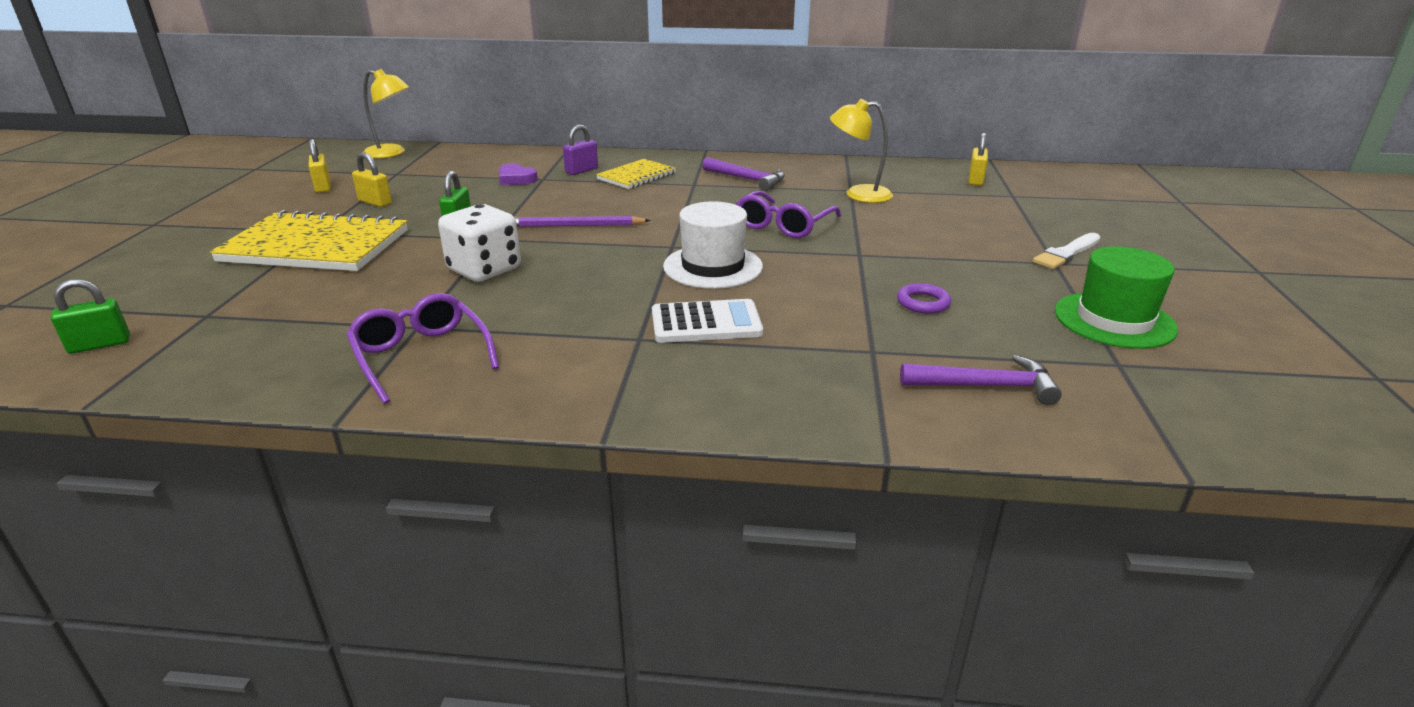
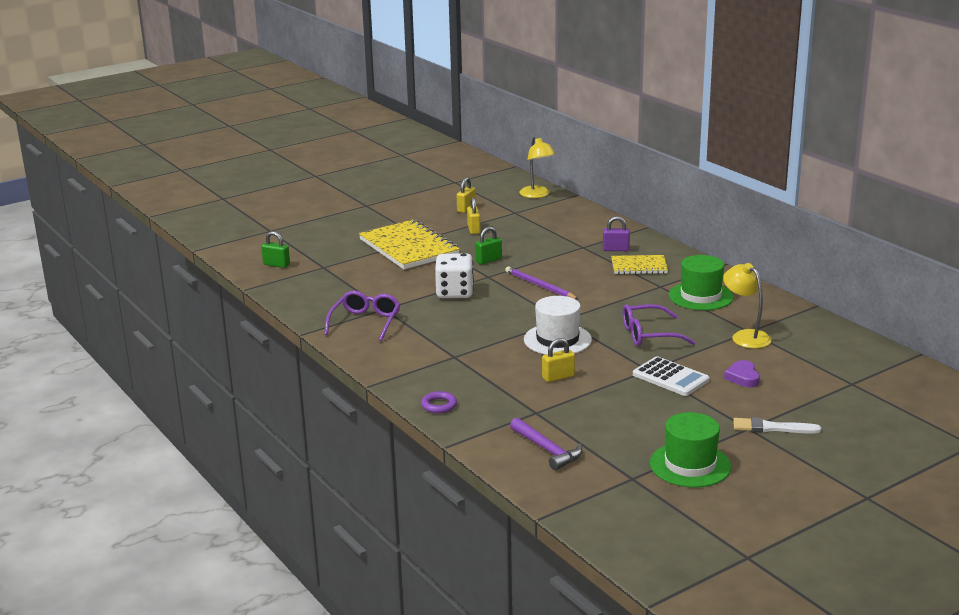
camera: 50 degrees right, 5 degrees down
purple heart [499,163,538,185] -> purple heart moved to [724,360,760,387]
white calculator [652,299,763,343] -> white calculator moved to [633,356,710,396]
purple hammer [702,157,785,191] -> green hat [669,255,734,310]
purple ring [897,283,951,314] -> purple ring moved to [421,391,457,413]
yellow padlock [968,133,988,186] -> yellow padlock moved to [542,338,575,382]

